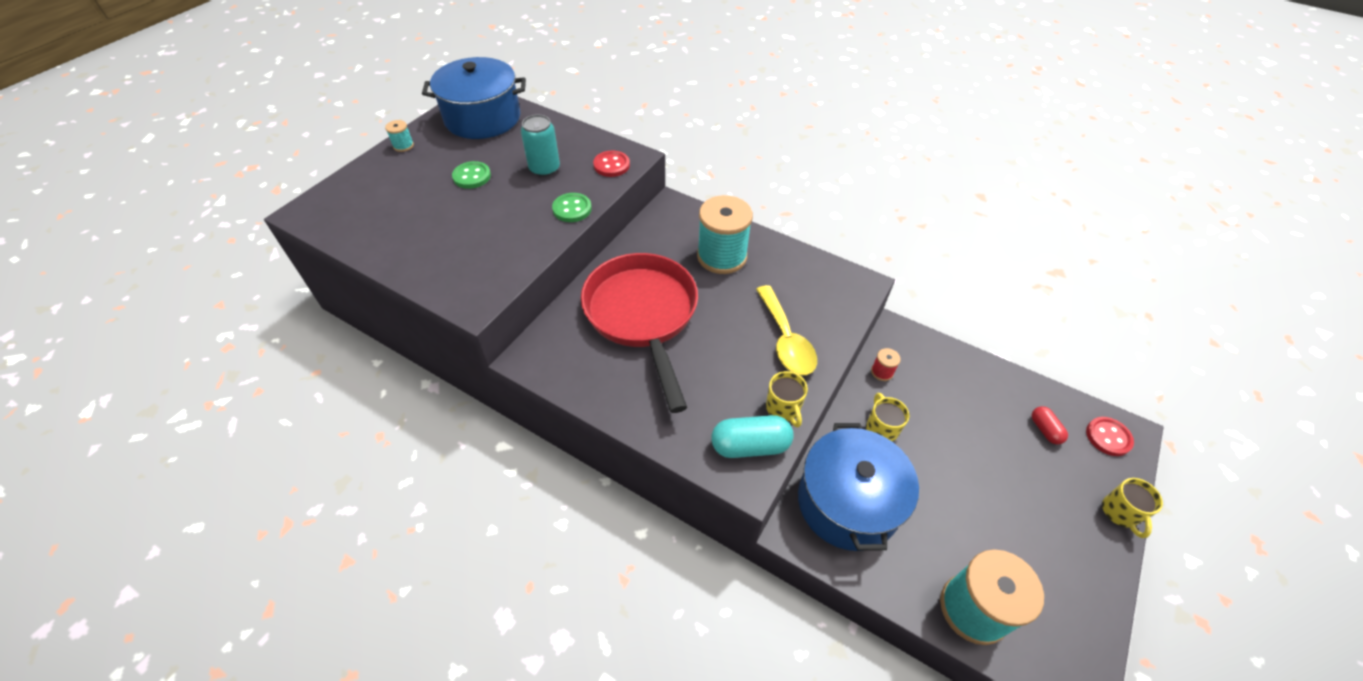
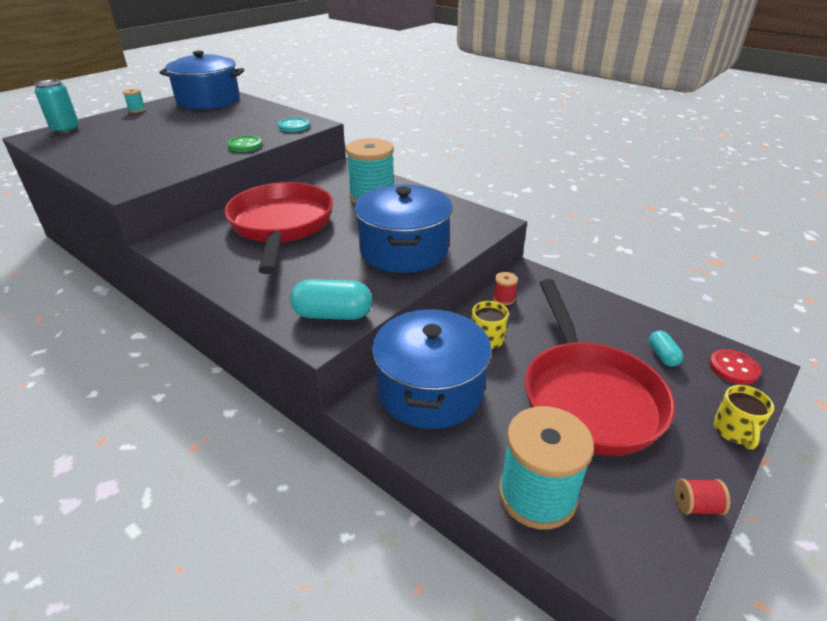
camera: 10 degrees right, 15 degrees down
green button [452,161,491,189] -> none
turquoise can [521,114,560,177] -> turquoise can moved to [34,79,79,134]
red button [593,151,630,177] -> turquoise button [278,118,310,132]
yellow spoon [756,285,817,375] -> blue pot [354,184,453,273]
yellow mug [766,371,808,428] -> none
red capsule [1032,406,1068,445] -> turquoise capsule [649,331,683,367]
none -> red pan [525,279,675,456]
none -> red spool [675,479,730,515]

